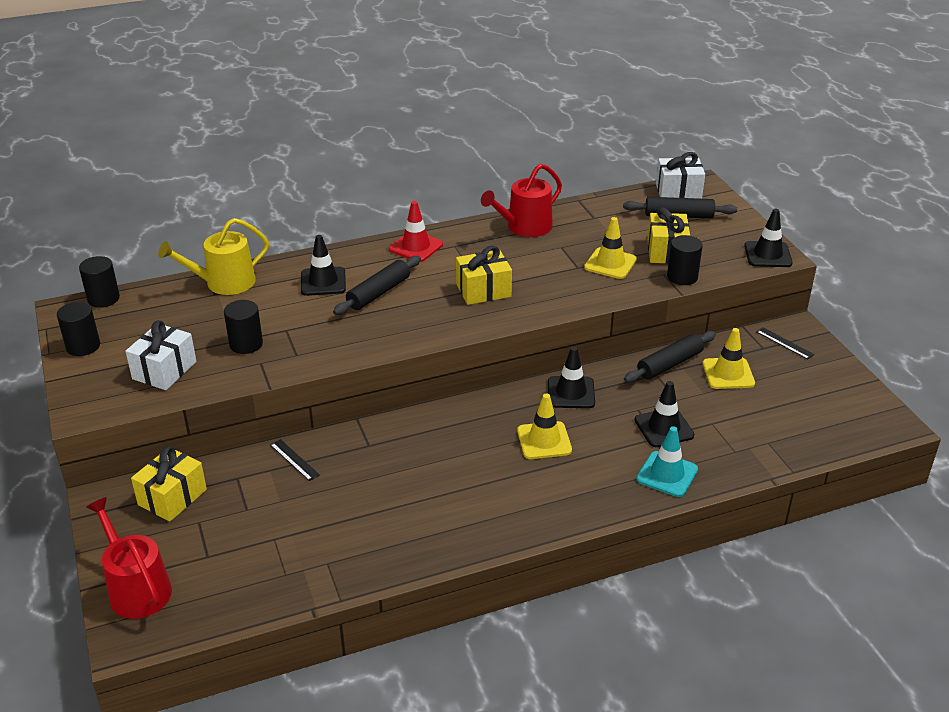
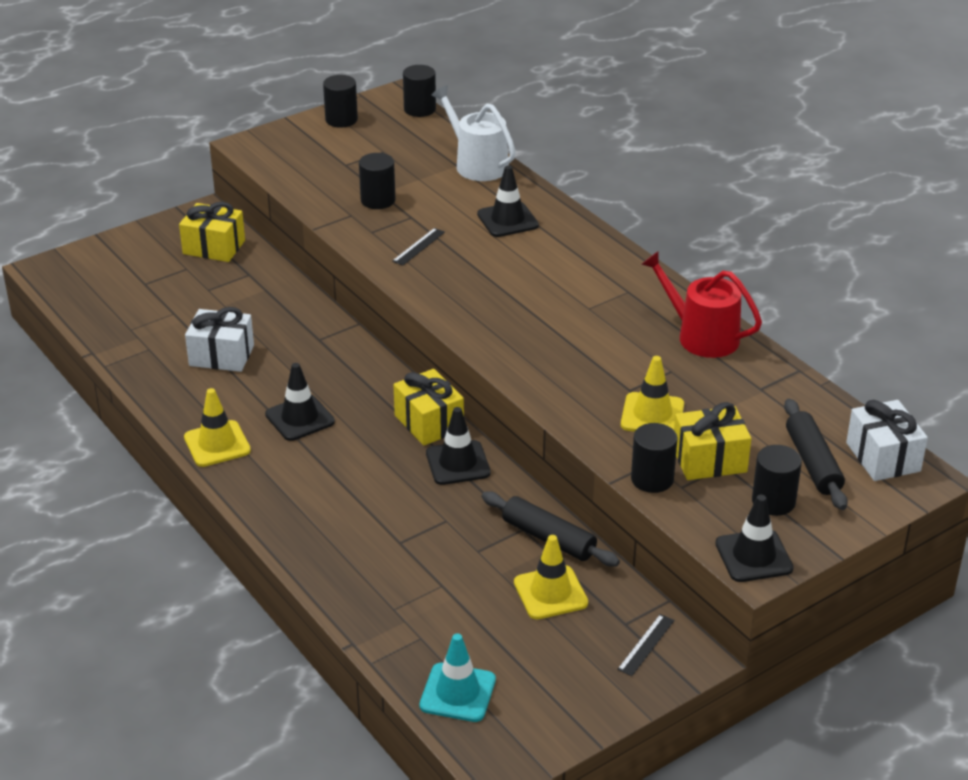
camera: 75 degrees right, 0 degrees up
red watering can [86,497,172,619] -> none
white gift [126,320,197,390] -> white gift moved to [185,307,254,372]
yellow watering can [158,218,269,295] -> white watering can [432,85,516,181]
black ruler [270,439,320,481] -> black ruler moved to [392,228,445,266]
black rolling pin [333,256,421,315] -> none
red traffic cone [389,201,443,262] -> none
yellow gift [456,246,512,305] -> yellow gift moved to [393,369,464,446]
yellow traffic cone [517,394,572,459] -> yellow traffic cone moved to [184,388,251,467]
black traffic cone [634,381,694,447] -> black traffic cone moved to [265,363,335,441]
turquoise traffic cone [636,427,698,497] -> turquoise traffic cone moved to [419,633,496,722]
none -> black cylinder [752,445,802,516]

